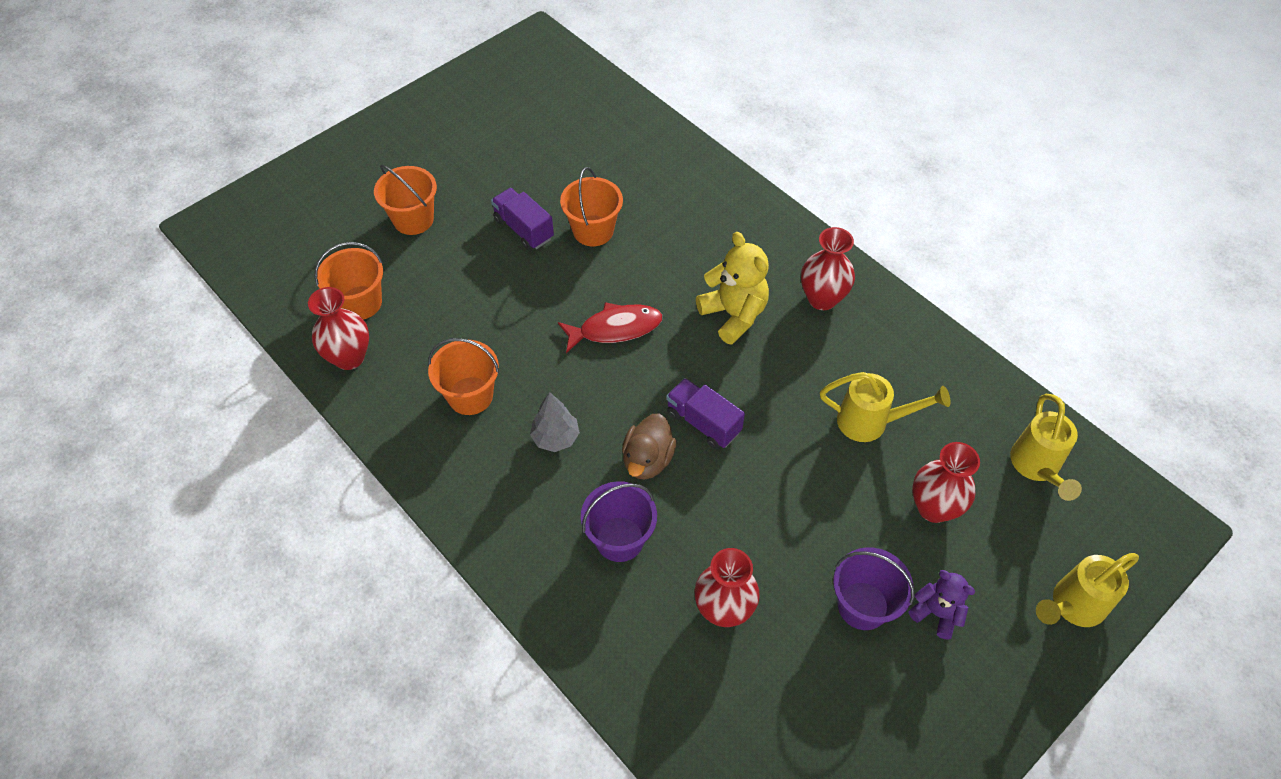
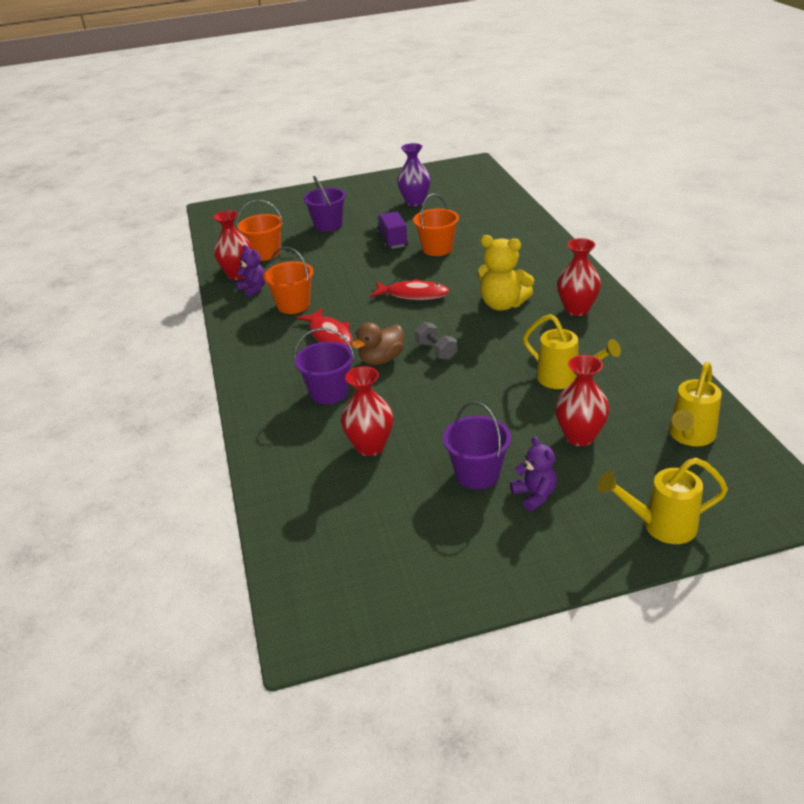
camera: 30 degrees right, 20 degrees down
orange bucket [374,165,437,235] -> purple bucket [303,176,346,232]
grey tree [530,392,580,452] -> red fish [296,308,352,347]
purple truck [666,378,745,449] -> grey dumbbell [415,322,457,360]
yellow teddy bear [696,232,769,345] -> yellow teddy bear turned 120 degrees clockwise [477,235,534,311]
none -> purple teddy bear [235,245,265,297]
none -> purple vase [397,143,431,206]

